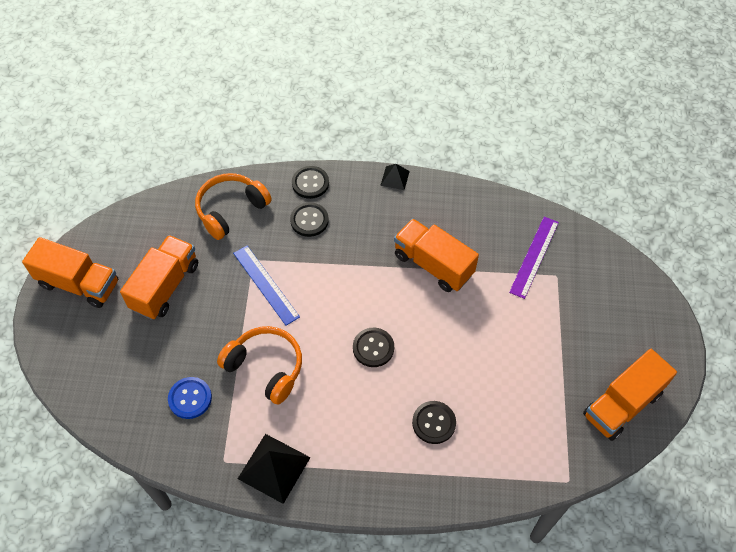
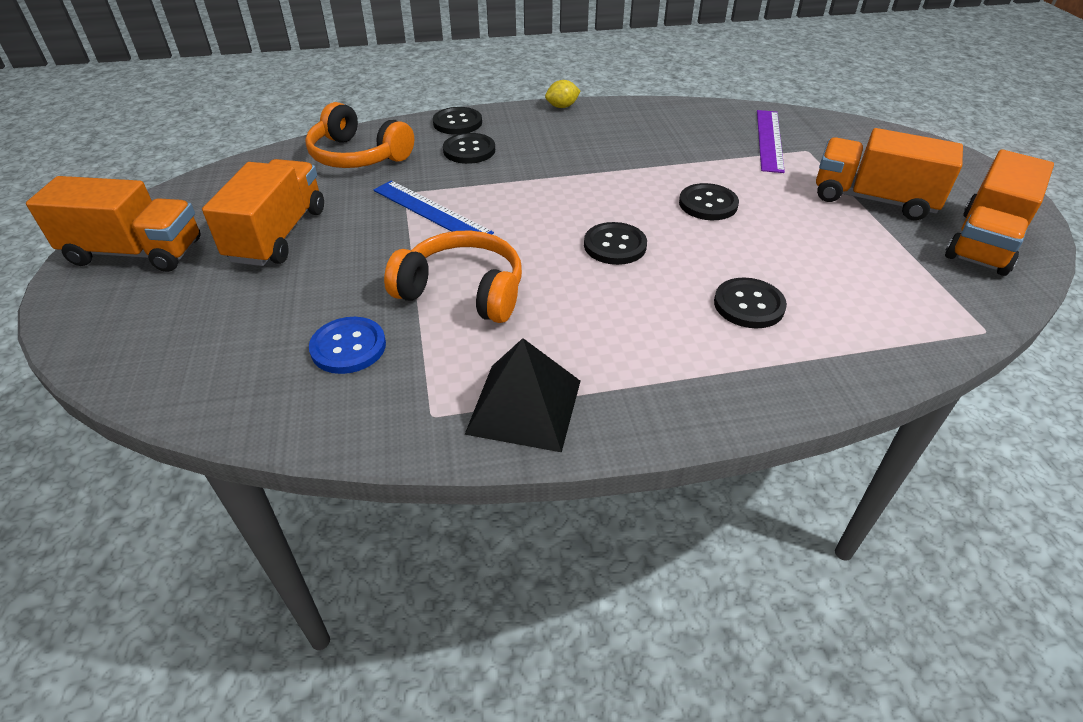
camera: 15 degrees left, 15 degrees down
orange headphones [195,173,272,240] -> orange headphones turned 90 degrees counterclockwise [305,102,414,168]
black pyramid [380,164,410,190] -> yellow lemon [545,80,580,108]
orange truck [394,218,479,292] -> orange truck moved to [816,128,963,221]
none -> black button [679,183,739,220]

